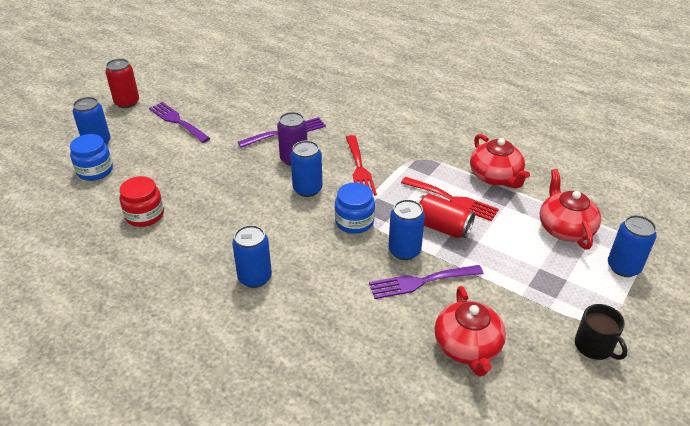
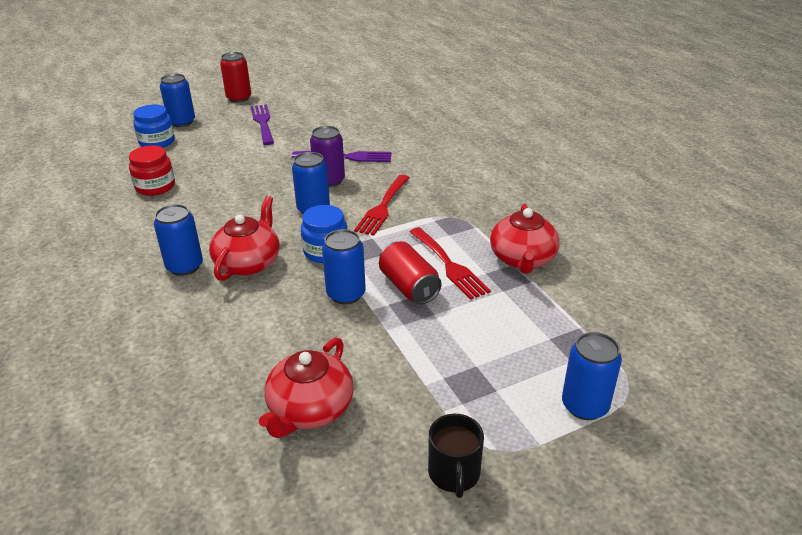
camera: 30 degrees right, 5 degrees down
purple fork [369,265,483,299] -> none
red teapot [540,169,601,250] -> red teapot moved to [209,196,280,281]

